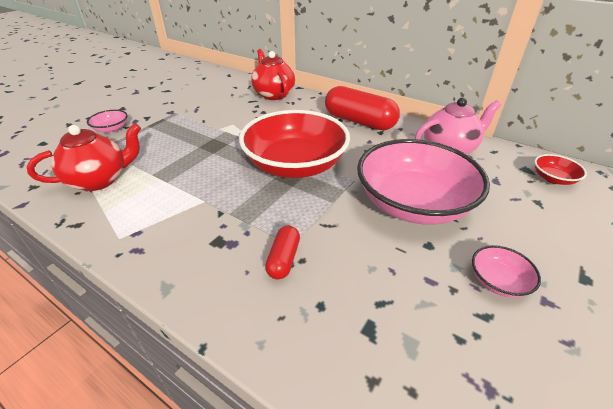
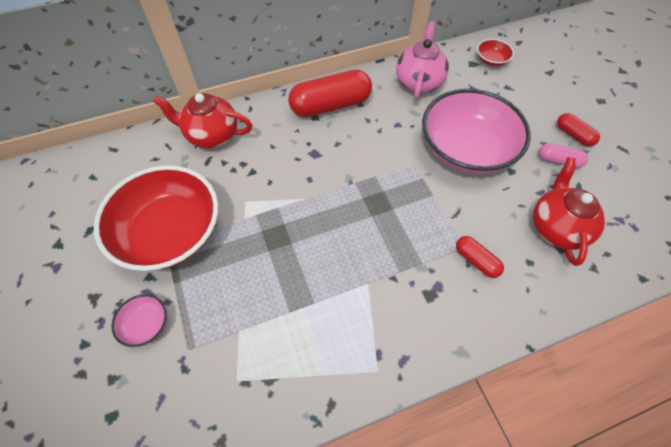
camera: 55 degrees left, 20 degrees up
red teapot [27,123,141,191] -> red teapot moved to [533,158,605,266]
red bowl [239,110,350,178] -> red bowl moved to [94,165,218,271]
pink bowl [472,245,541,298] -> pink capsule [539,143,588,168]
none -> red capsule [557,113,600,147]

